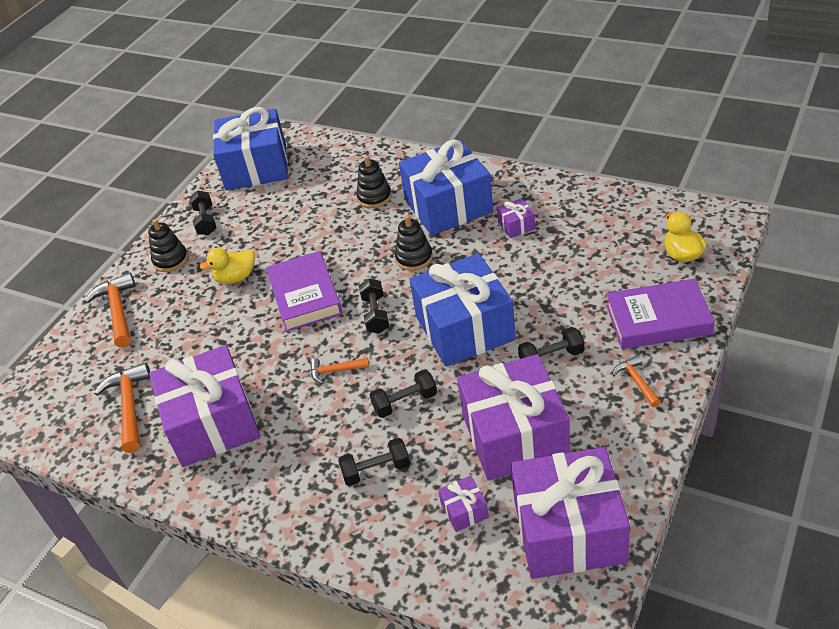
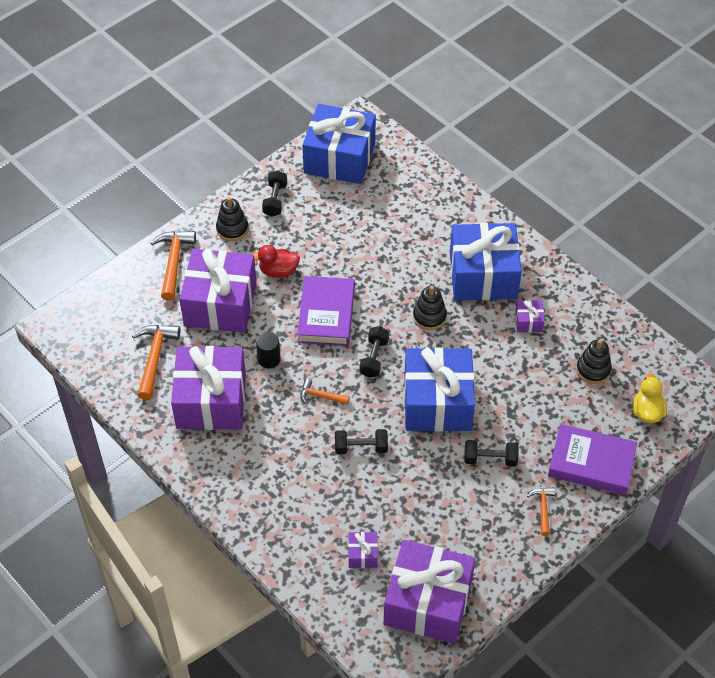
camera: 15 degrees right, 10 degrees up
yellow duck [200,248,255,284] -> red duck [252,245,300,278]
black dumbbell [338,438,410,486] -> none
black stacking toy [356,156,392,208] -> black stacking toy moved to [576,340,612,384]
purple gift [457,354,570,481] -> purple gift moved to [179,248,257,333]
none -> black cylinder [256,332,281,368]

